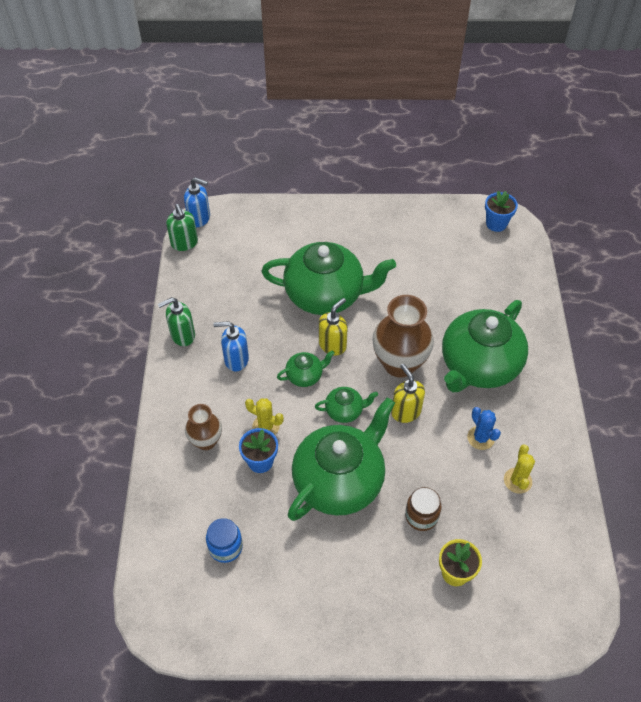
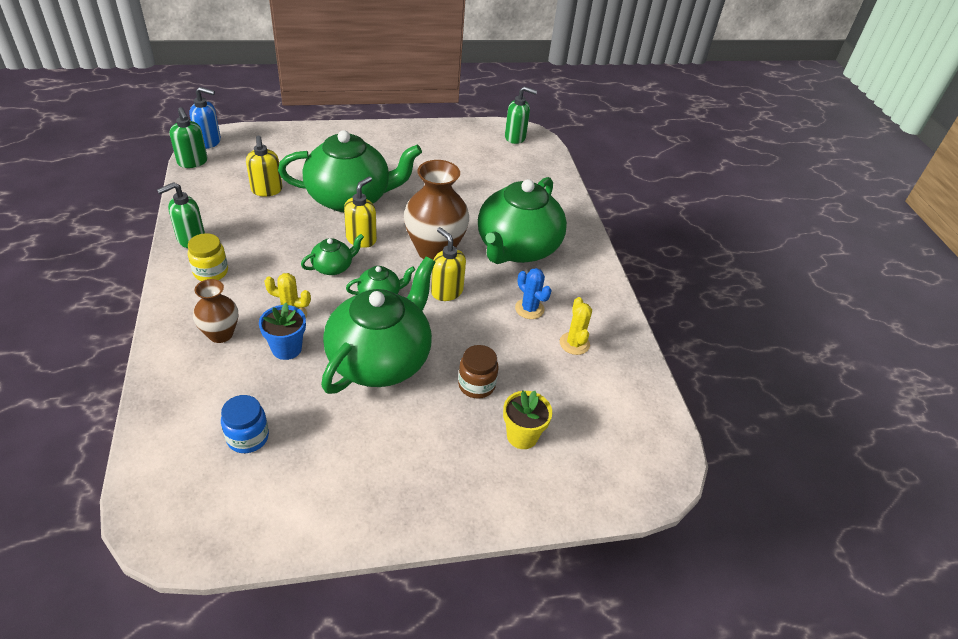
camera: 15 degrees left, 10 degrees down
blue soap dispenser [213,321,249,372] -> none
blue flower pot [485,191,518,232] -> green soap dispenser [505,86,537,144]
none -> yellow jar [188,233,228,281]
none -> yellow soap dispenser [246,136,282,196]

